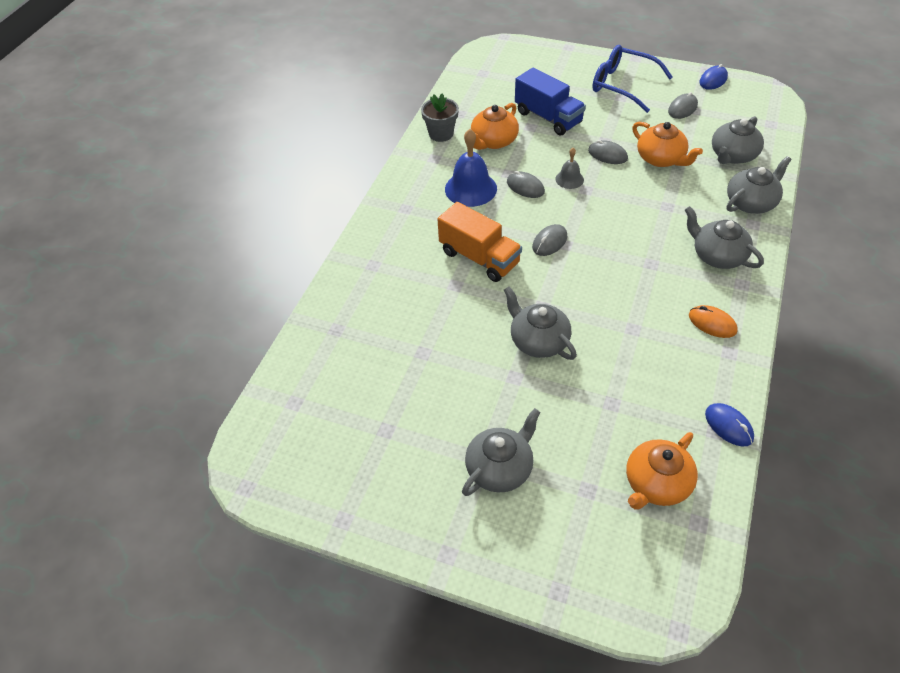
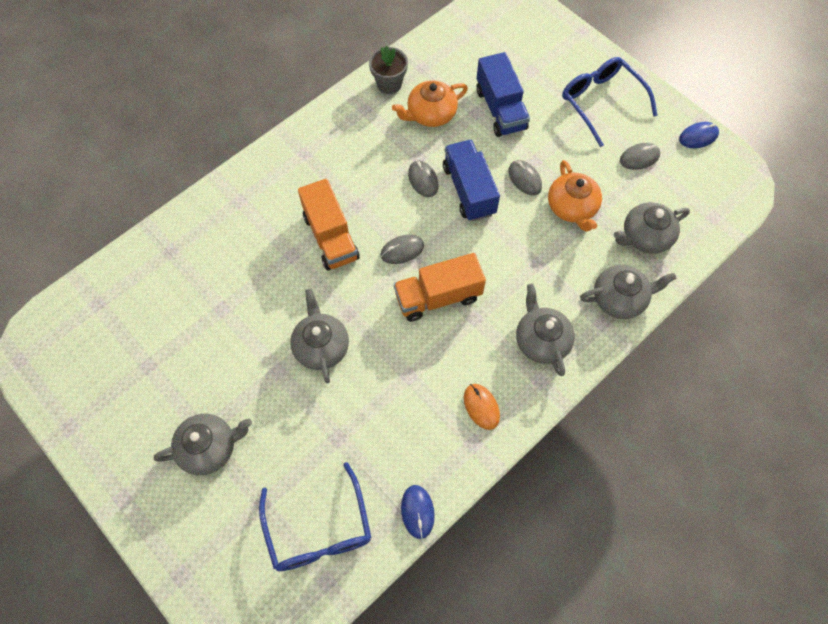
camera: 25 degrees right, 15 degrees up
blue bell [445,129,497,207] -> none
grey bell [555,148,584,189] -> blue truck [443,140,500,221]
orange teapot [626,432,698,510] -> blue glasses [259,462,371,571]
none -> orange truck [394,253,486,322]

